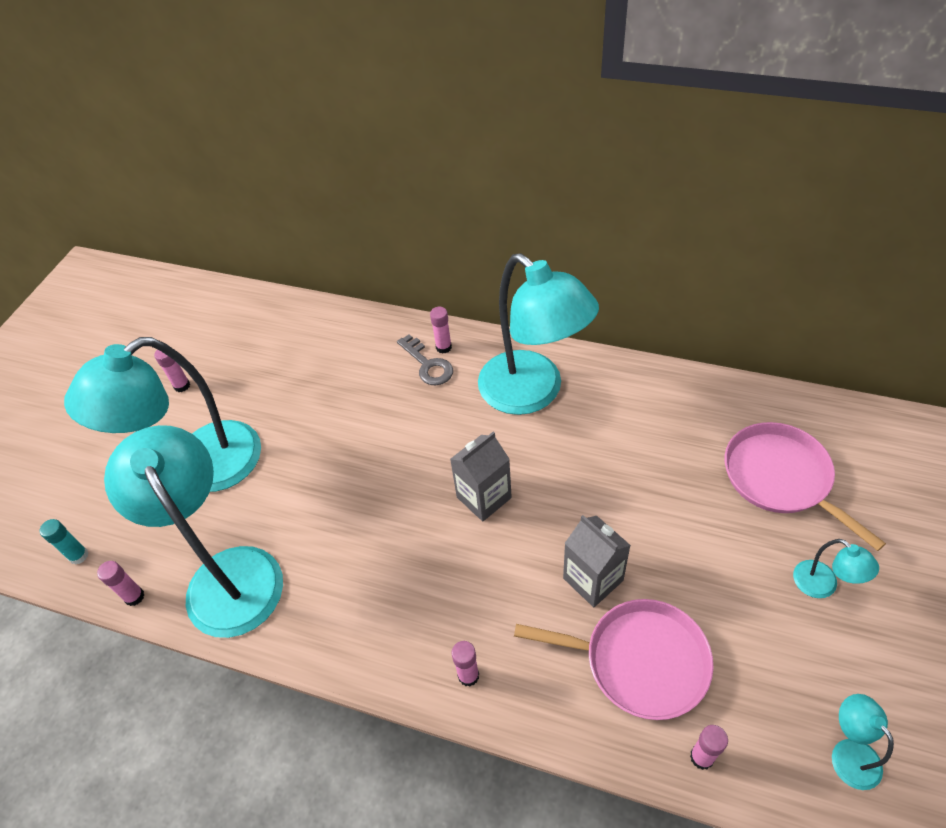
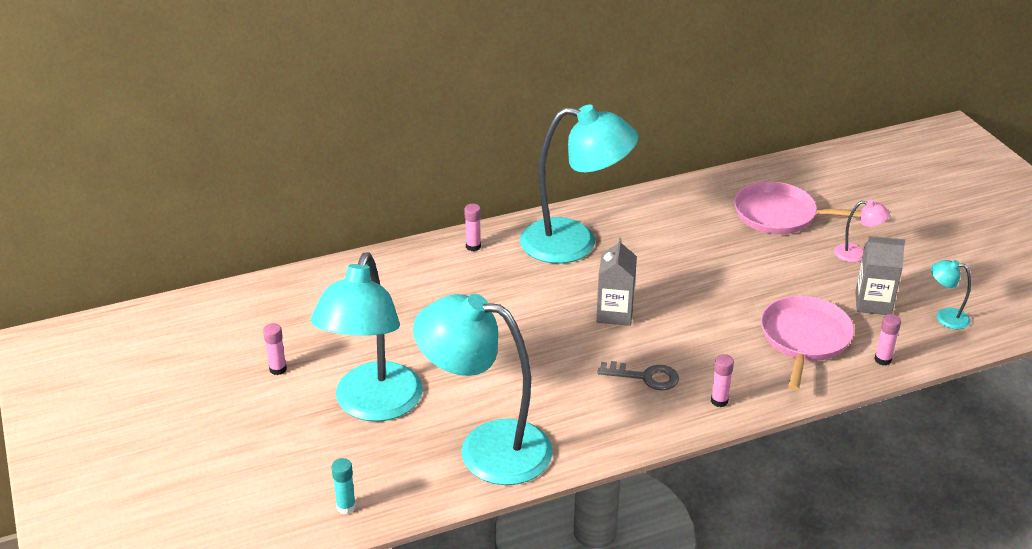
camera: 45 degrees left, 15 degrees down
pink glue stick [97,561,145,606] -> none
grey key [397,334,453,385] -> grey key moved to [597,361,679,390]
pink pan [514,599,714,720] -> pink pan turned 45 degrees counterclockwise [761,296,854,391]
grey carton [563,515,631,607] -> grey carton moved to [855,236,905,315]
turquoise lamp [793,539,879,598] -> pink lamp [834,200,890,262]

